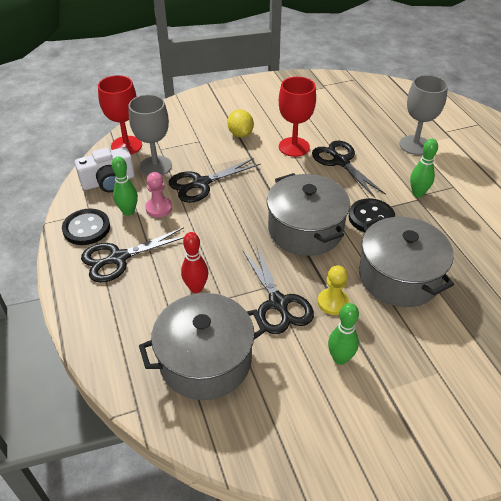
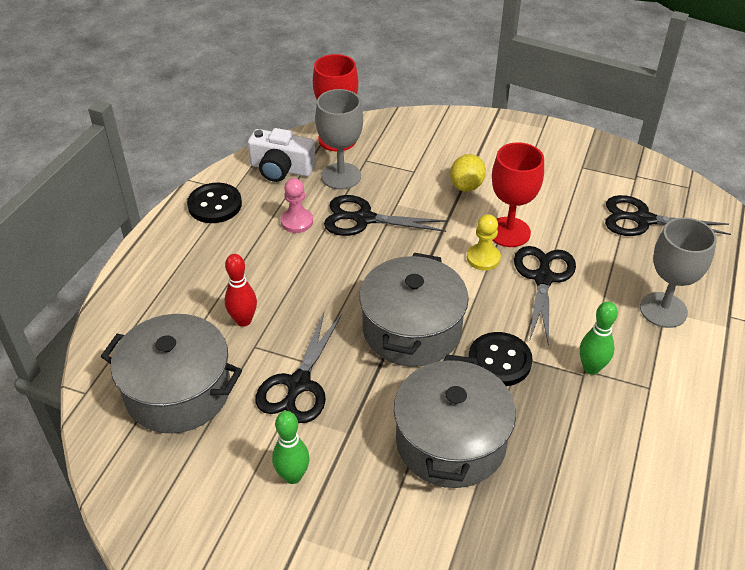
camera: 40 degrees right, 0 degrees up
black scissors [81,227,185,283] -> black scissors moved to [605,195,731,236]
green bowling pin [112,156,138,216] -> none
yellow pawn [318,265,349,315] -> yellow pawn moved to [467,214,501,271]

